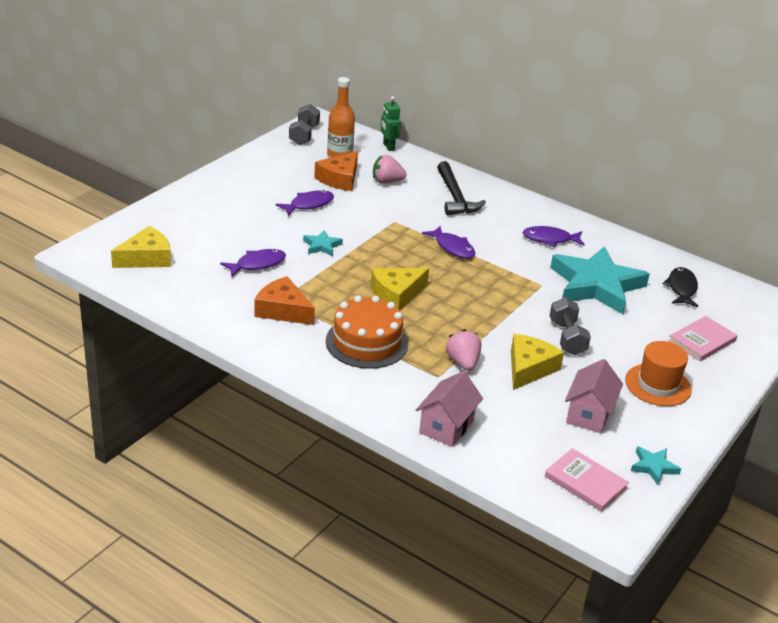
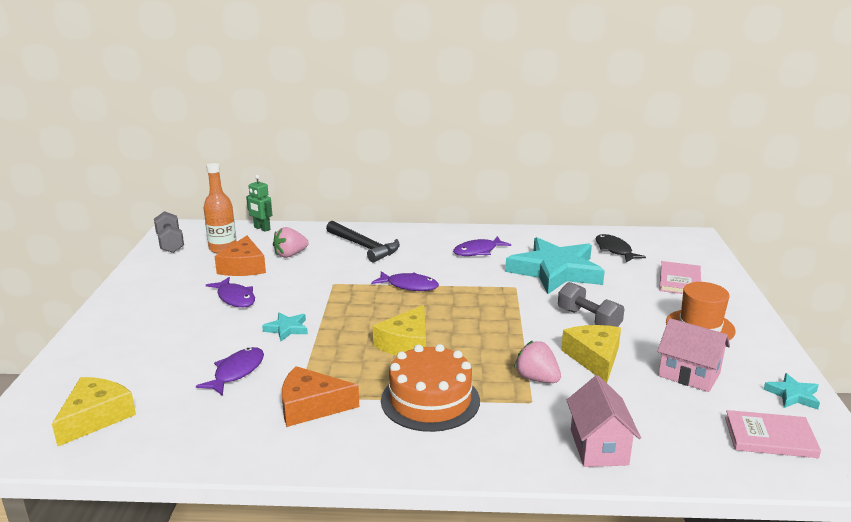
camera: 30 degrees left, 10 degrees down
purple fish [275,190,334,216] -> purple fish turned 120 degrees clockwise [206,277,255,307]
pink house [565,359,623,434] -> pink house turned 45 degrees counterclockwise [657,318,730,392]

